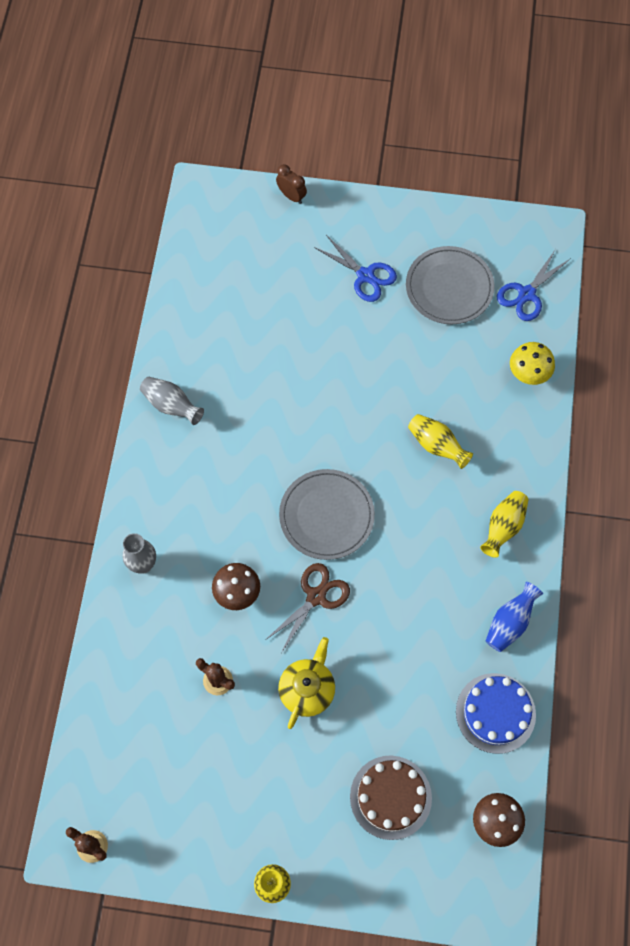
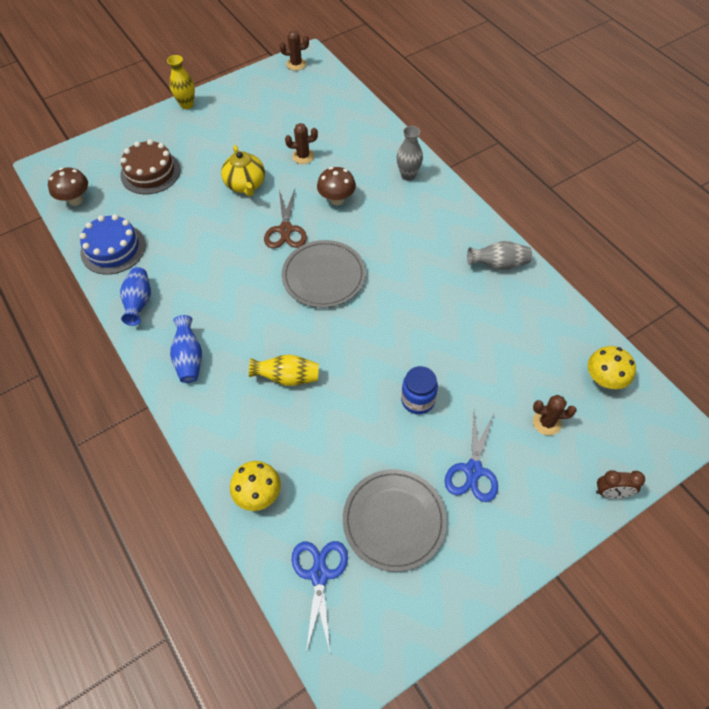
camera: 140 degrees right, 10 degrees down
blue scissors [314,235,397,302] -> blue scissors turned 75 degrees counterclockwise [445,410,498,502]
yellow vase [480,491,529,558] -> blue vase [170,315,202,383]
none -> blue jar [401,366,438,415]
none -> brown cactus [533,395,577,435]
none -> yellow mushroom [588,346,636,389]

